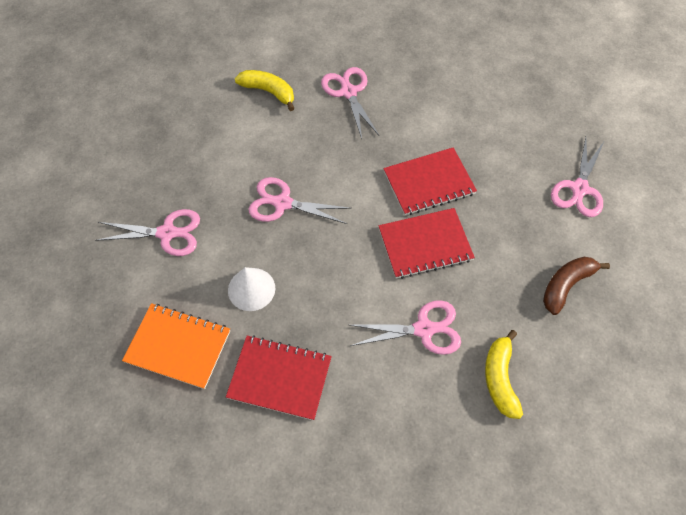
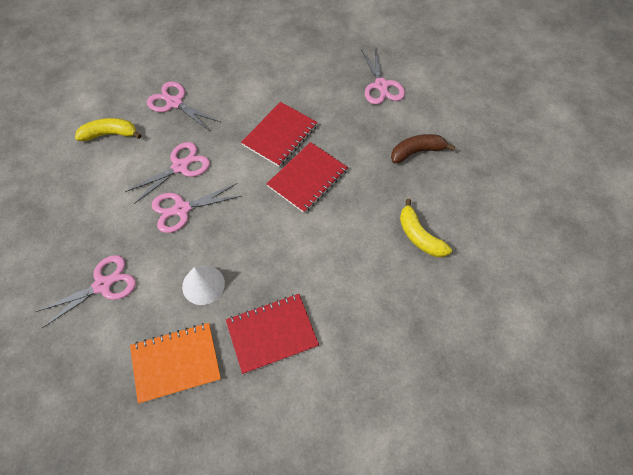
camera: 35 degrees left, 0 degrees up
pink scissors [350,300,461,355] -> pink scissors moved to [125,142,210,204]
brown banana [543,257,610,315] -> brown banana turned 60 degrees clockwise [391,134,455,164]

